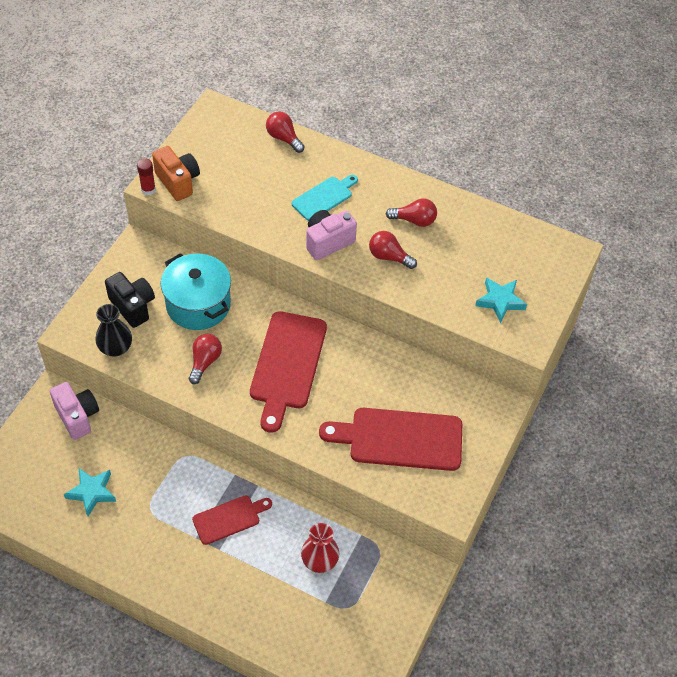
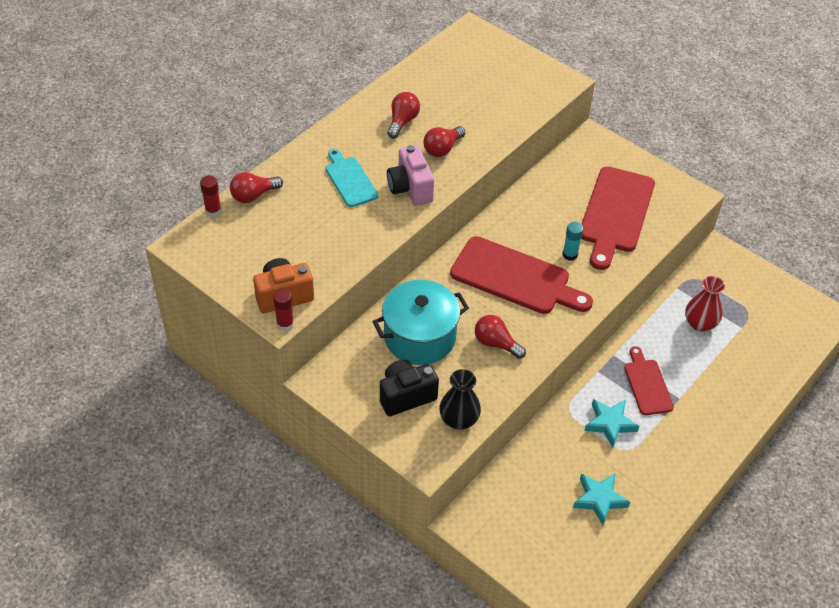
camera: 75 degrees left, 5 degrees down
pink camera [50,382,99,440] -> none
turquoise star [475,277,527,323] -> turquoise star moved to [584,399,639,448]
none -> red glue stick [200,176,222,217]
none -> turquoise glue stick [562,222,583,261]

